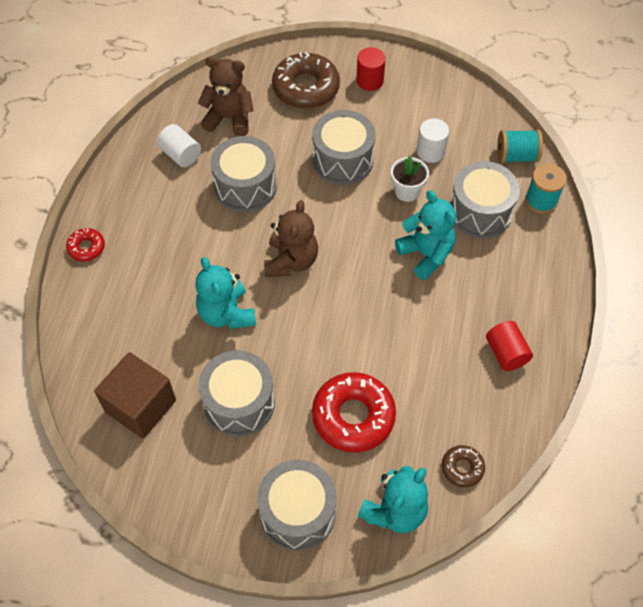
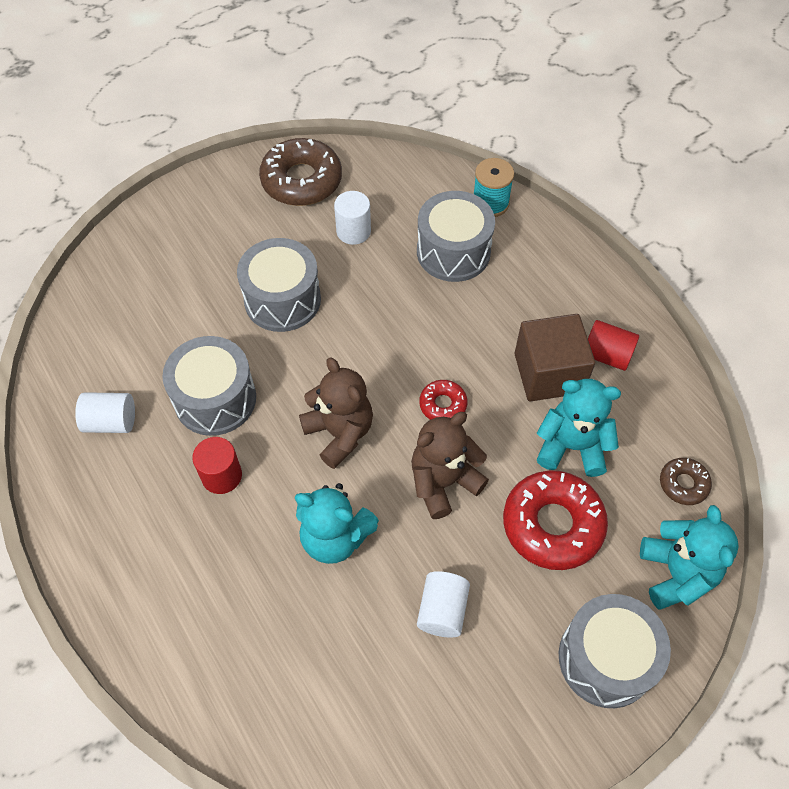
camera: 45 degrees left, 0 degrees up
red donut [66,228,105,262] -> red donut moved to [419,380,467,420]
brown cube [94,352,176,438] -> brown cube moved to [515,314,595,401]
brown teddy bear [198,57,254,136] -> brown teddy bear moved to [411,412,489,519]
grey drum [198,350,275,436] -> white cylinder [417,571,470,638]
brown donut [272,52,340,109] -> brown donut moved to [259,138,342,206]
red cylinder [356,48,386,91] -> red cylinder moved to [192,437,242,494]
white flower pot [391,156,429,202] -> none
turquoise teddy bear [395,190,456,280] -> turquoise teddy bear moved to [537,379,621,477]
turquoise spool [497,130,543,163] -> none

